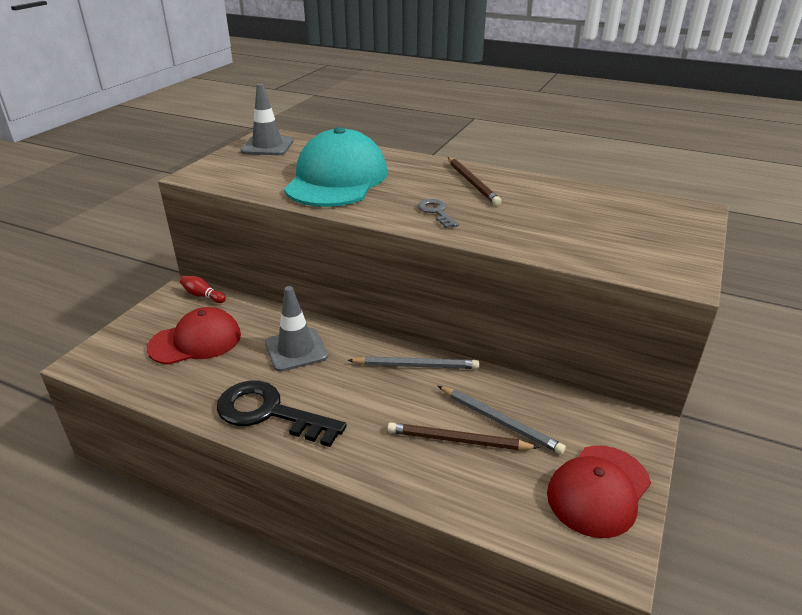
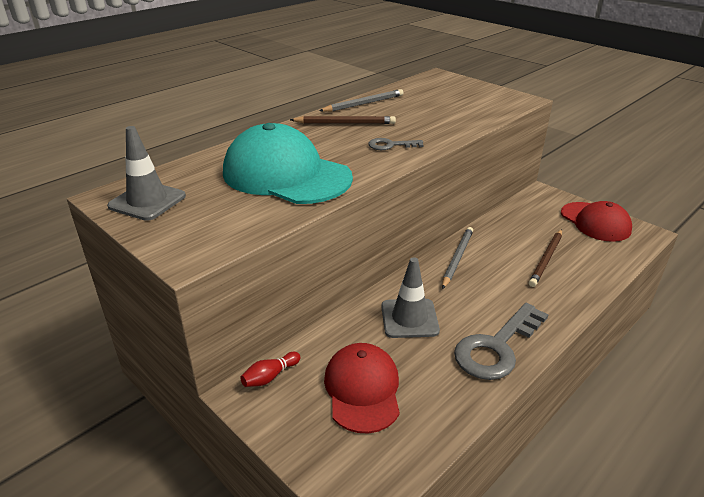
camera: 70 degrees left, 0 degrees up
black key [217,381,347,447] -> grey key [454,303,549,380]
grey pencil [438,386,566,454] -> grey pencil moved to [319,89,404,112]

